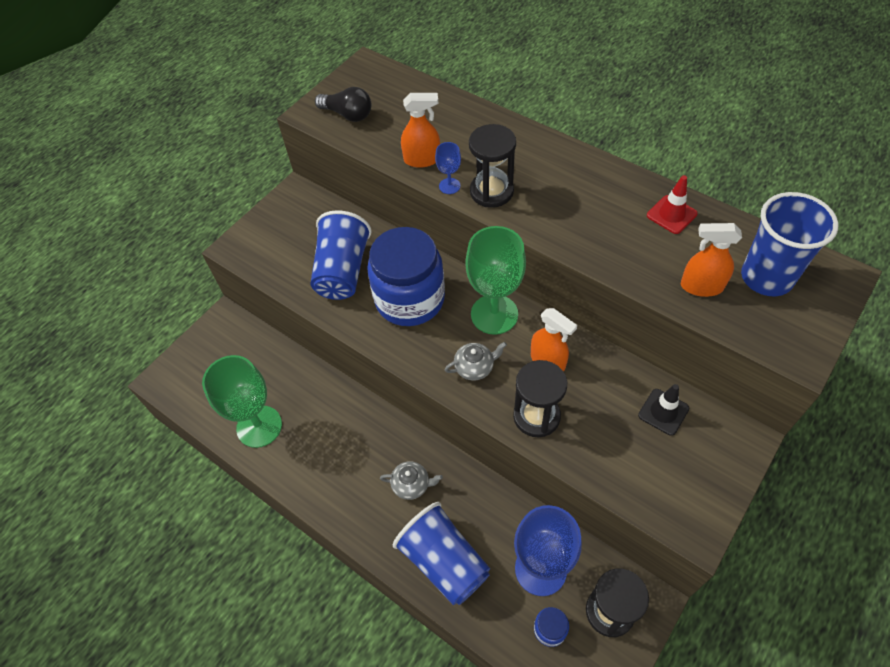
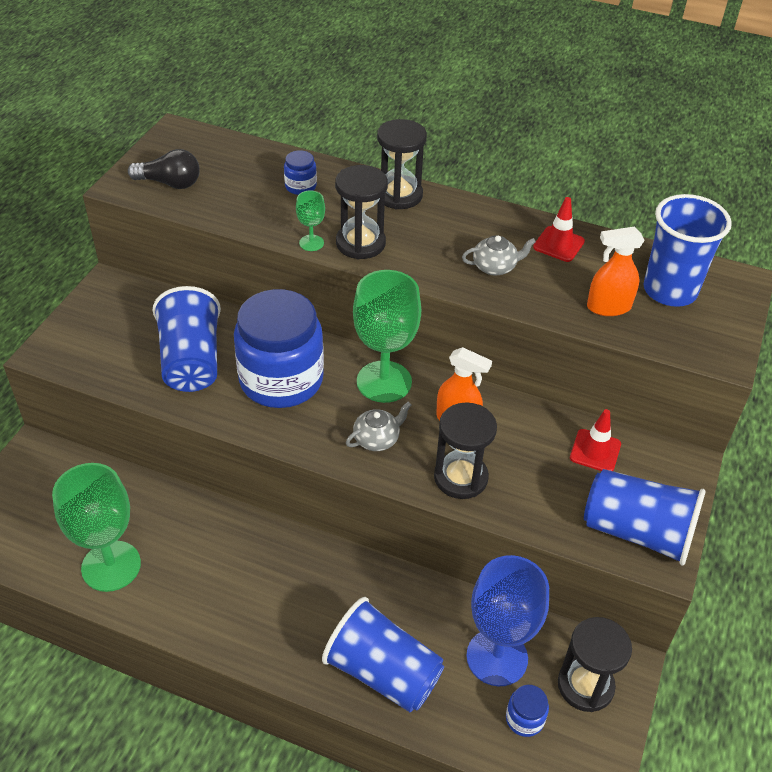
camera: 20 degrees left, 10 degrees down
grey teapot [380,461,443,500] -> grey teapot moved to [462,235,536,276]
orange spray bottle [401,93,440,168] -> none
blue goblet [435,142,461,194] -> green goblet [296,190,325,251]
black traffic cone [638,384,689,436] -> red traffic cone [570,409,621,471]
none -> blue jar [284,150,317,195]
none -> black hourglass [377,119,427,210]
none -> blue cup [584,469,705,565]

